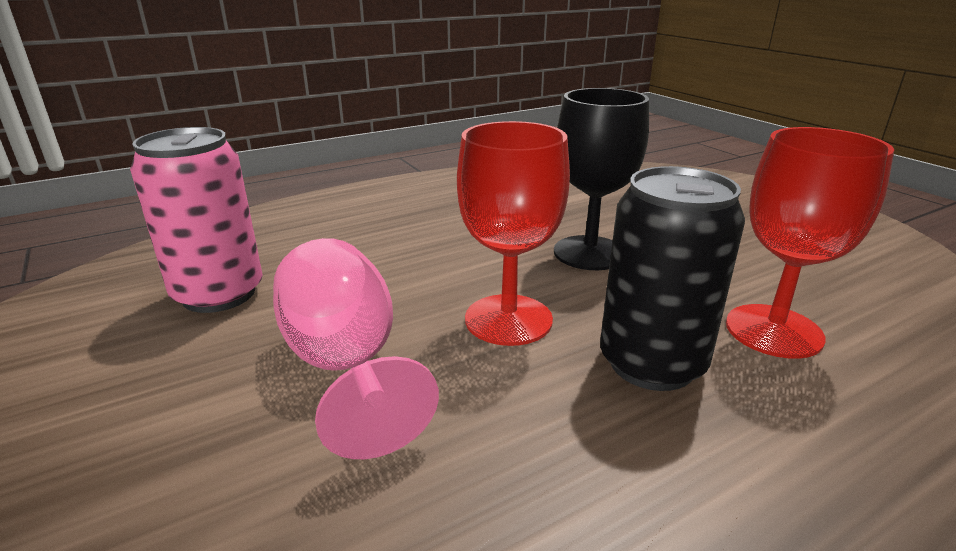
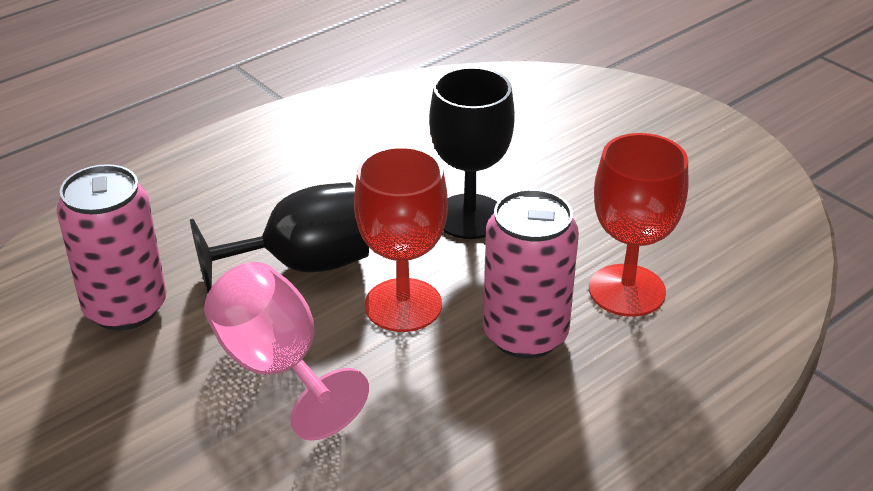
camera: 10 degrees left, 10 degrees up
black can [600,166,745,391] -> pink can [483,189,579,358]
none -> black goblet [190,182,369,294]

